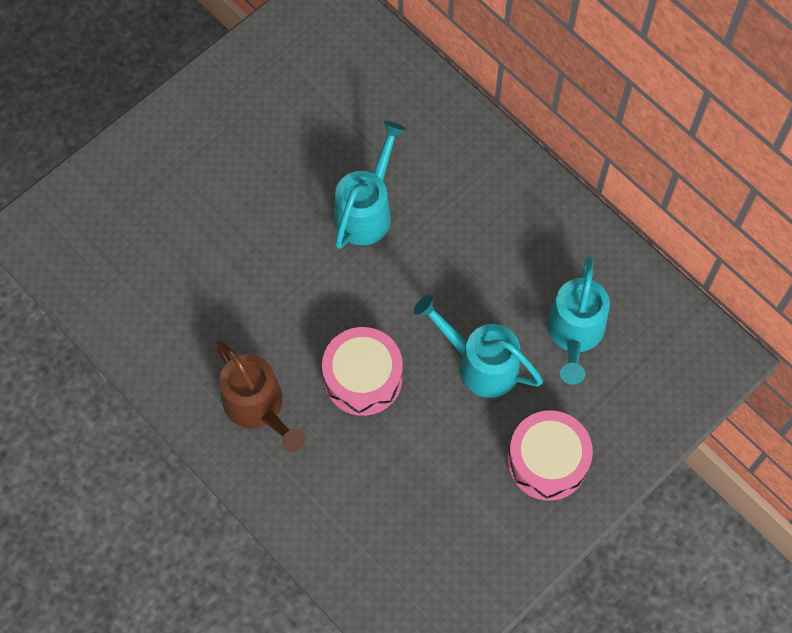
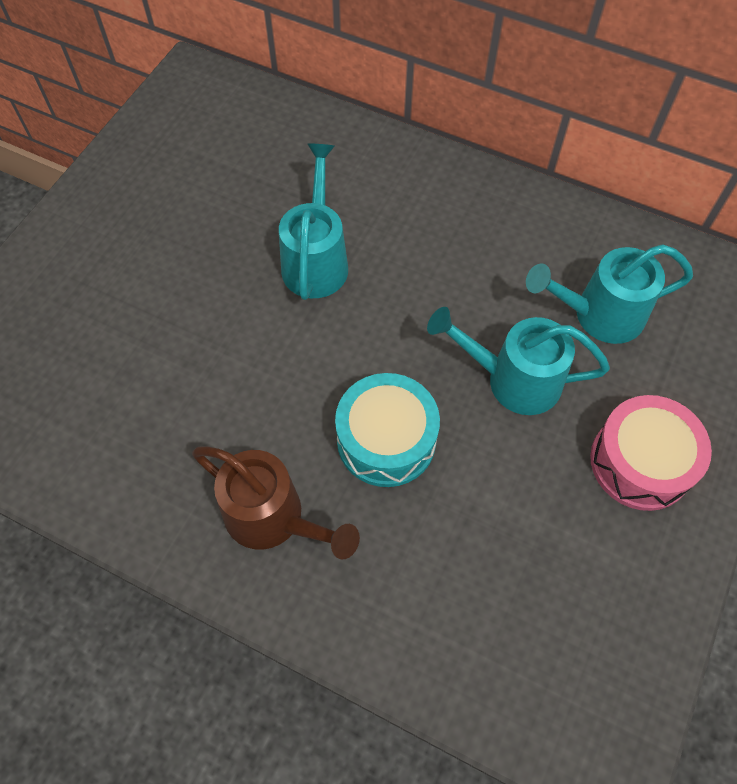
camera: 20 degrees left, 5 degrees down
pink drum [322,327,403,416] -> turquoise drum [335,373,440,487]
turquoise watering can [547,257,610,385] -> turquoise watering can turned 90 degrees clockwise [526,244,693,344]

